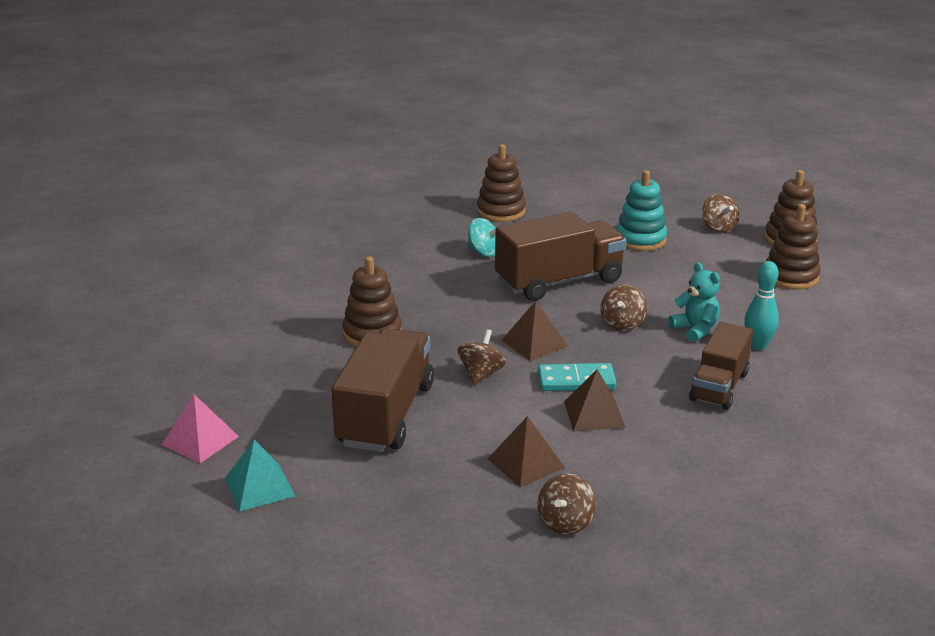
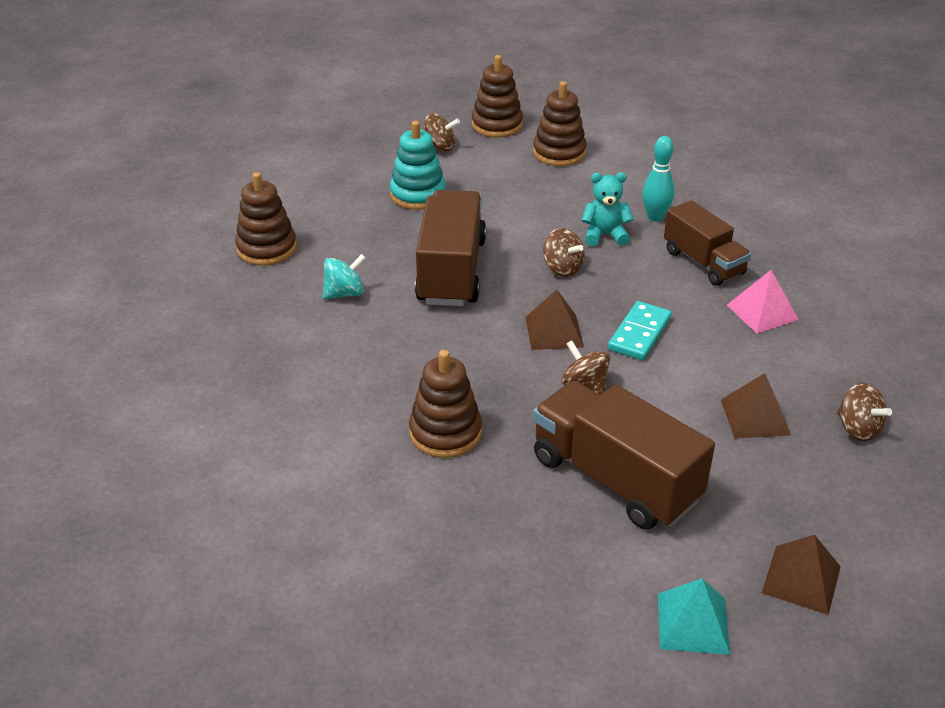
camera: 60 degrees left, 10 degrees up
pink pyramid [162,394,239,463] -> pink pyramid moved to [727,270,799,334]
brown pyramid [564,369,626,431] -> brown pyramid moved to [762,535,841,615]

